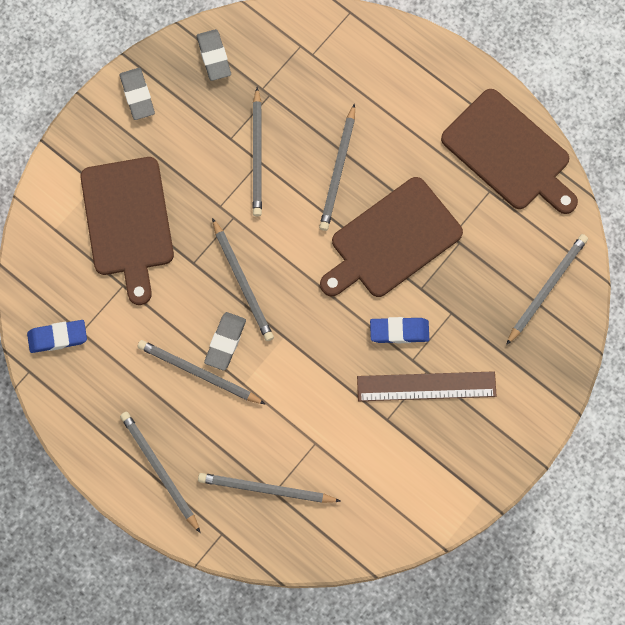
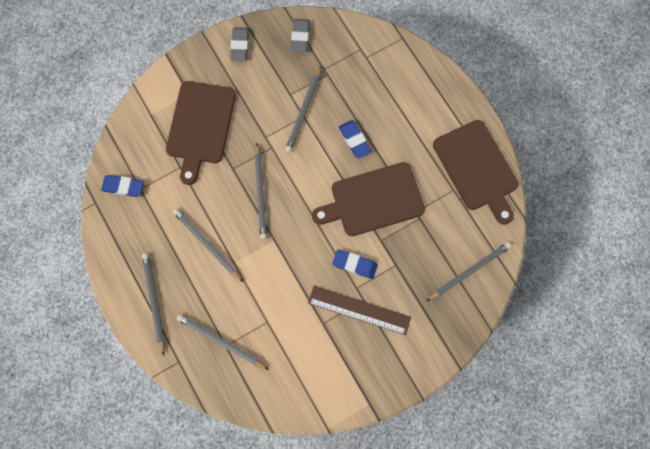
camera: 20 degrees right, 0 degrees up
grey eraser [204,312,246,371] -> none
grey pencil [319,103,355,231] -> blue eraser [339,120,371,158]

